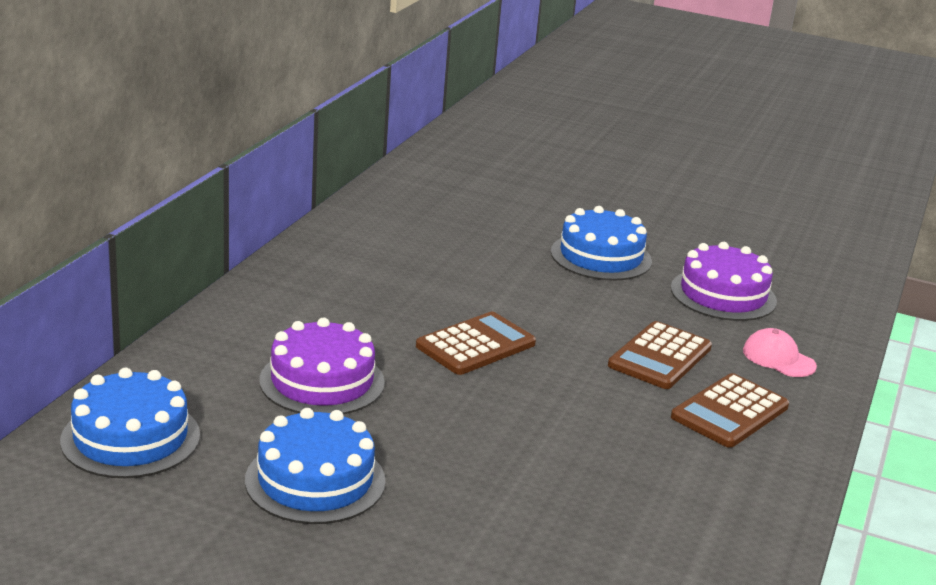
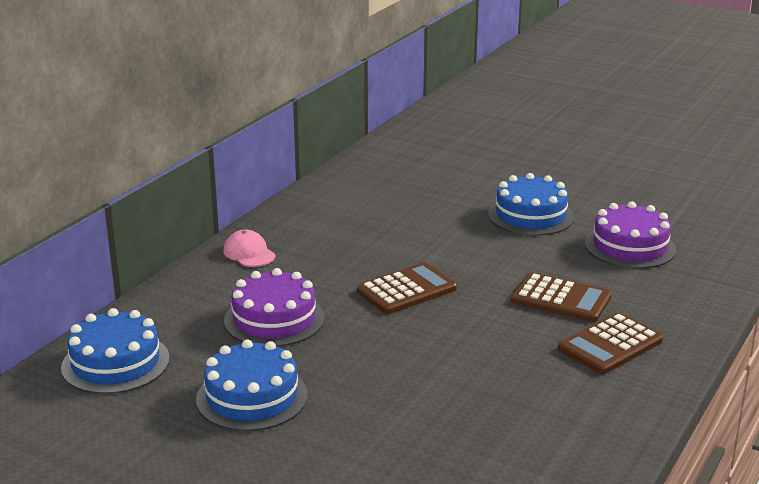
camera: 10 degrees right, 0 degrees up
brown calculator [608,321,712,389] -> brown calculator turned 105 degrees counterclockwise [511,273,612,322]
pink cap [743,328,817,377] -> pink cap moved to [223,230,276,267]

